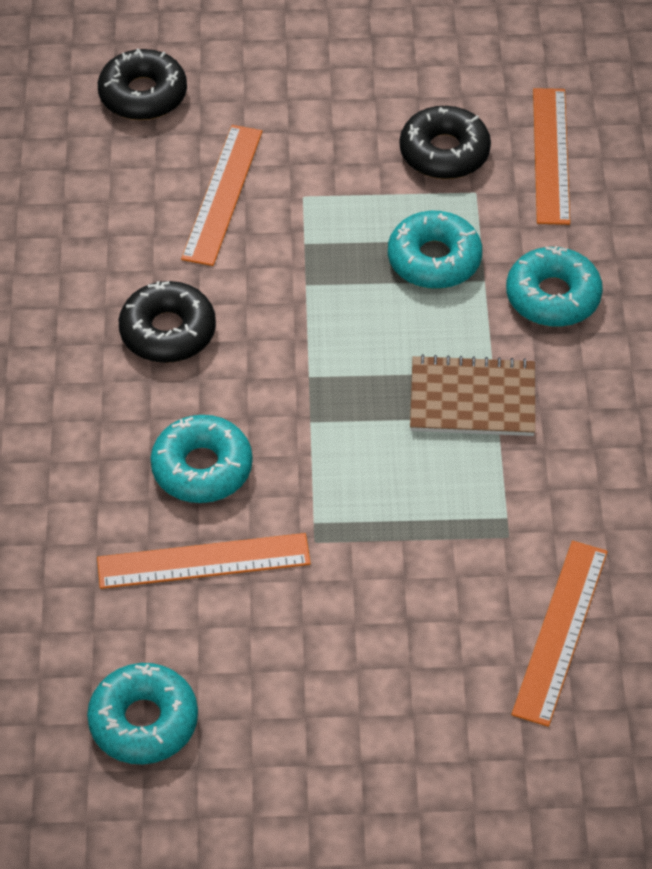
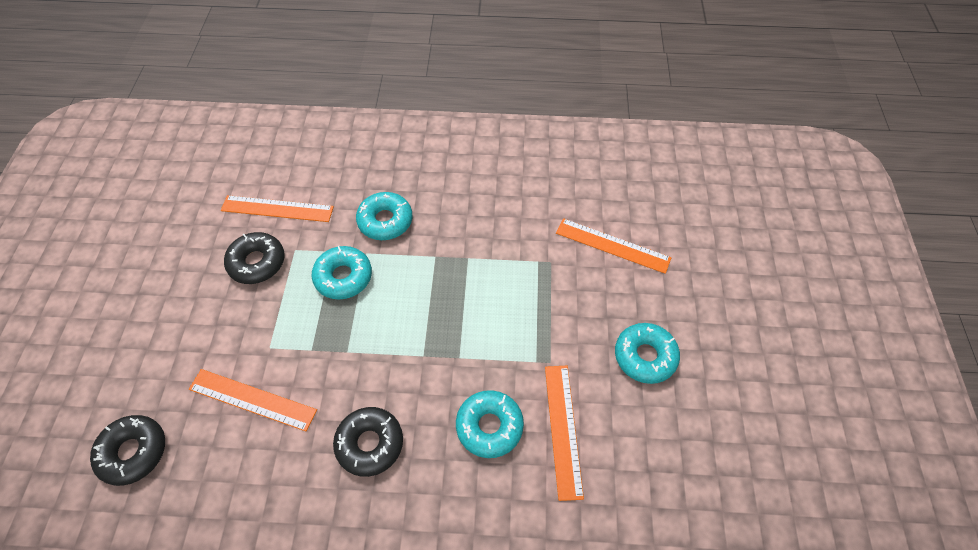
camera: 85 degrees left, 5 degrees up
turquoise donut [87,663,198,764] -> turquoise donut moved to [615,323,680,384]
brown notebook [410,354,535,436] -> none

